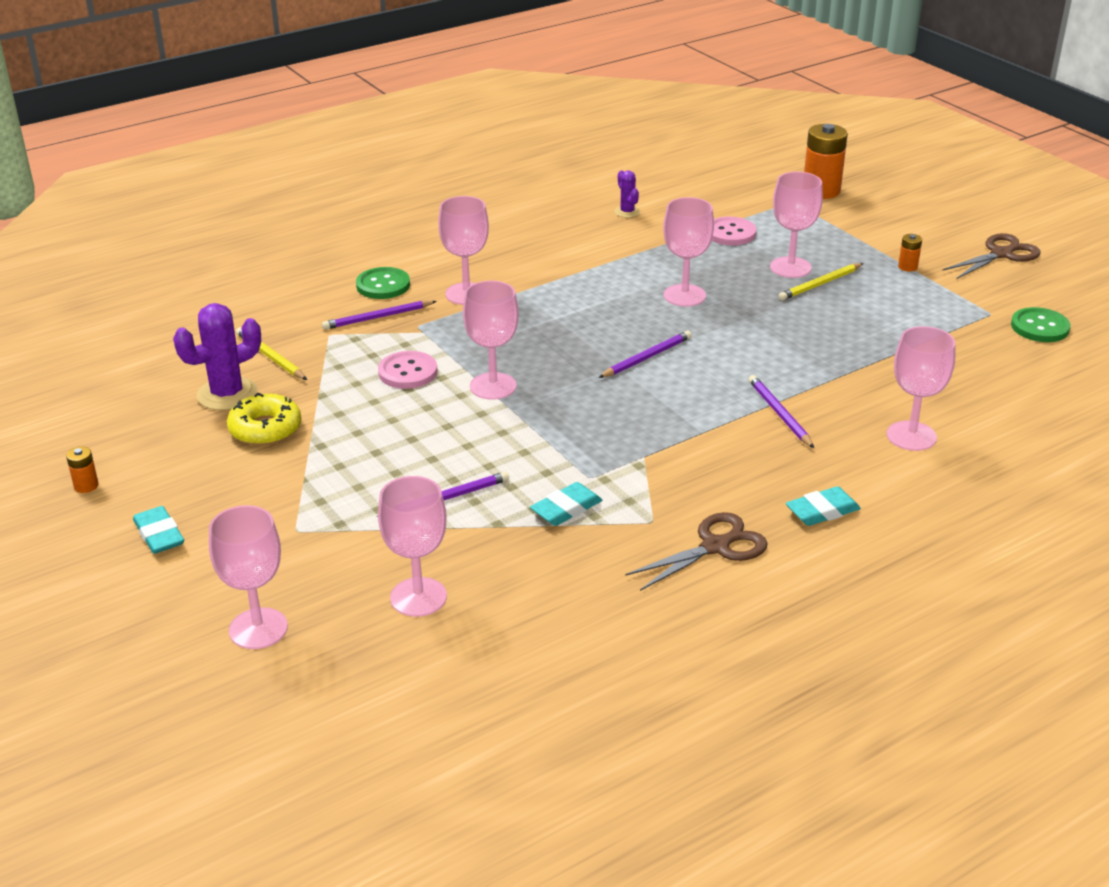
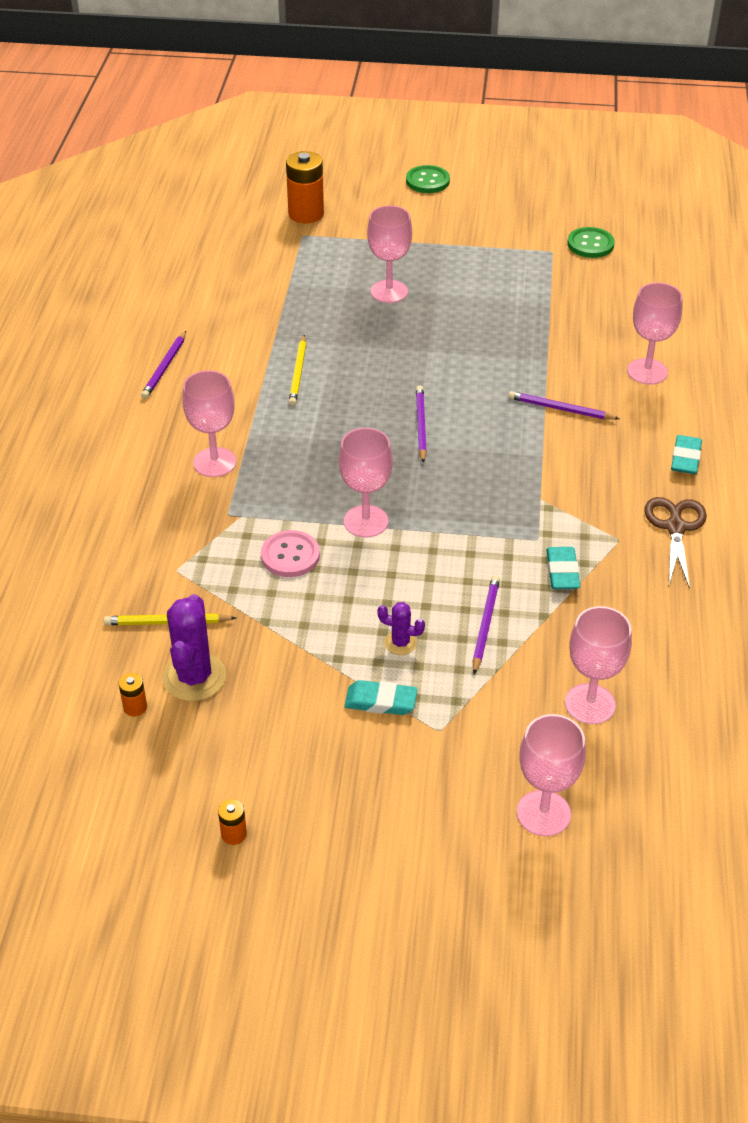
camera: 50 degrees left, 10 degrees up
turquoise eraser [133,506,184,554] -> turquoise eraser moved to [344,680,417,715]
yellow donut [227,393,302,446] -> none
purple pencil [322,301,437,330] -> purple pencil moved to [141,331,186,399]
green button [356,267,410,299] -> green button moved to [406,165,450,193]
purple cactus [614,170,640,218] -> purple cactus moved to [377,602,425,655]
pink goblet [663,197,714,307] -> none
pink button [712,216,756,245] -> none
yellow pencil [778,263,864,301] -> yellow pencil moved to [289,335,306,406]
orange battery [898,234,922,272] -> orange battery moved to [119,673,147,716]
brown scissors [942,233,1041,279] -> none

